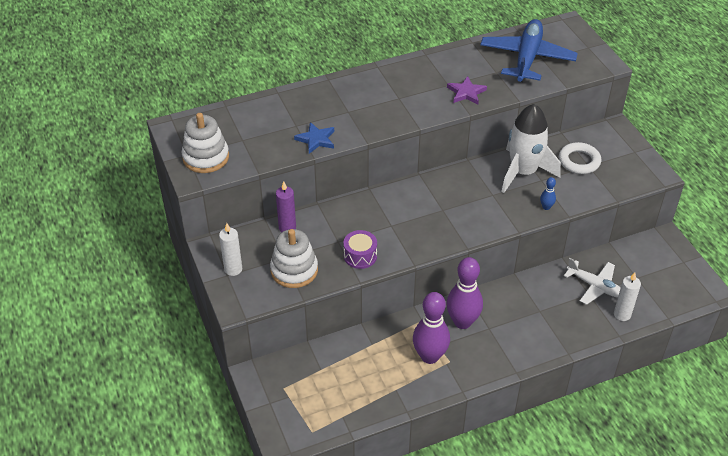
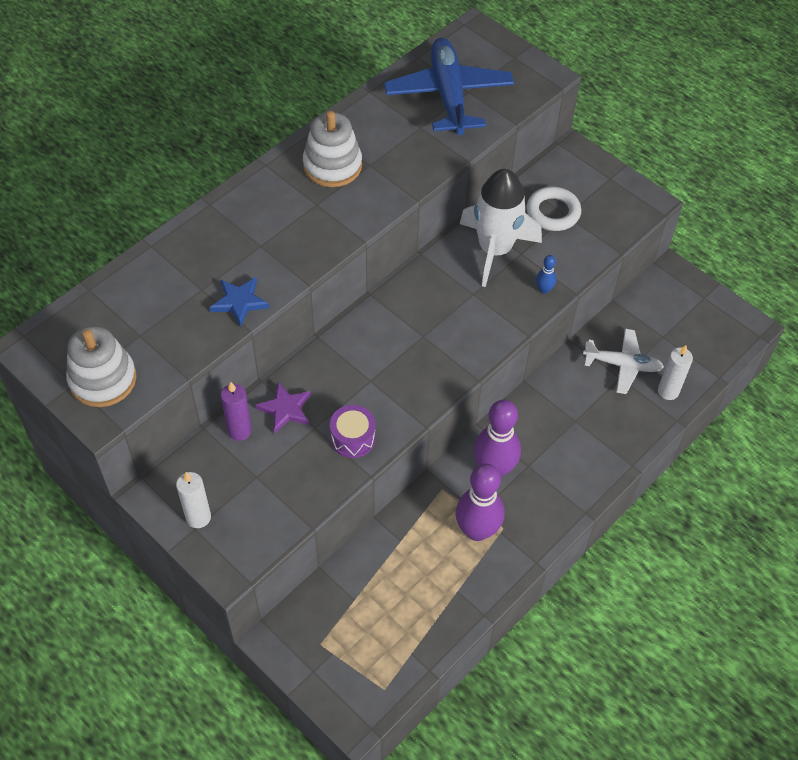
camera: 25 degrees left, 10 degrees up
white stacking toy [270,229,318,288] -> white stacking toy moved to [303,111,362,187]
purple star [447,76,487,104] -> purple star moved to [255,382,311,434]

